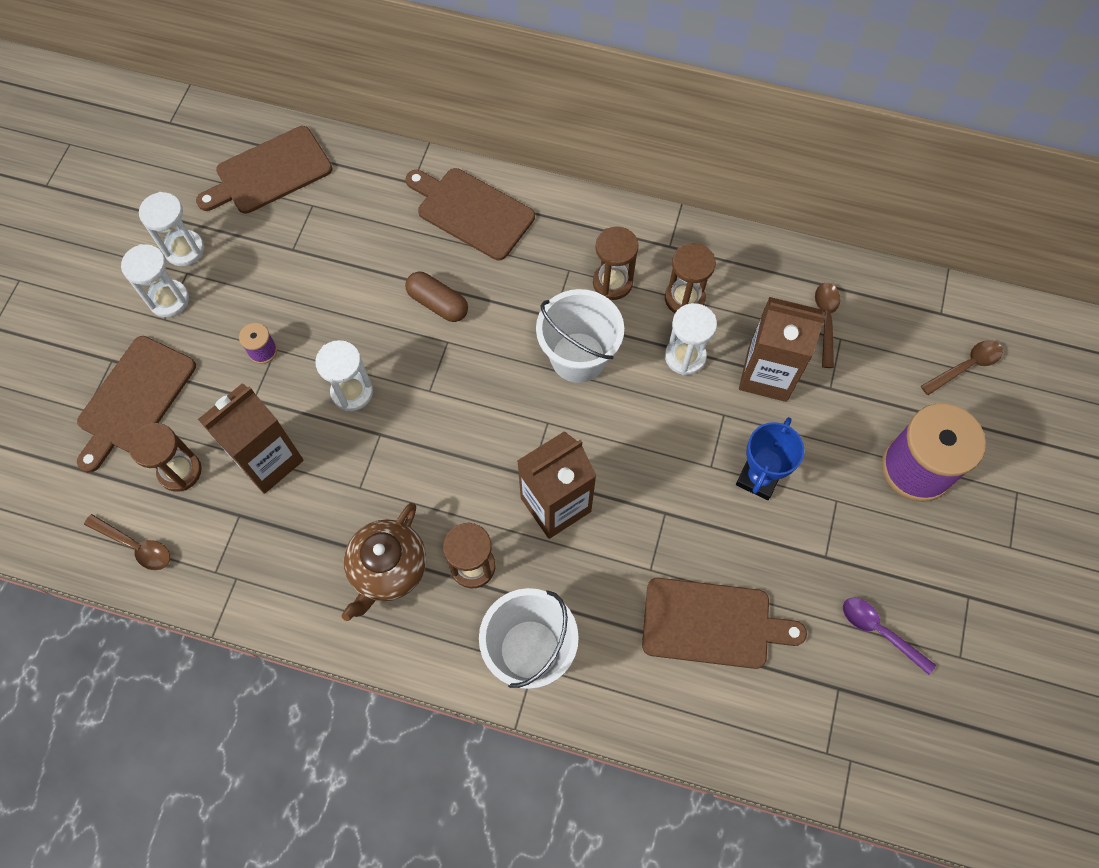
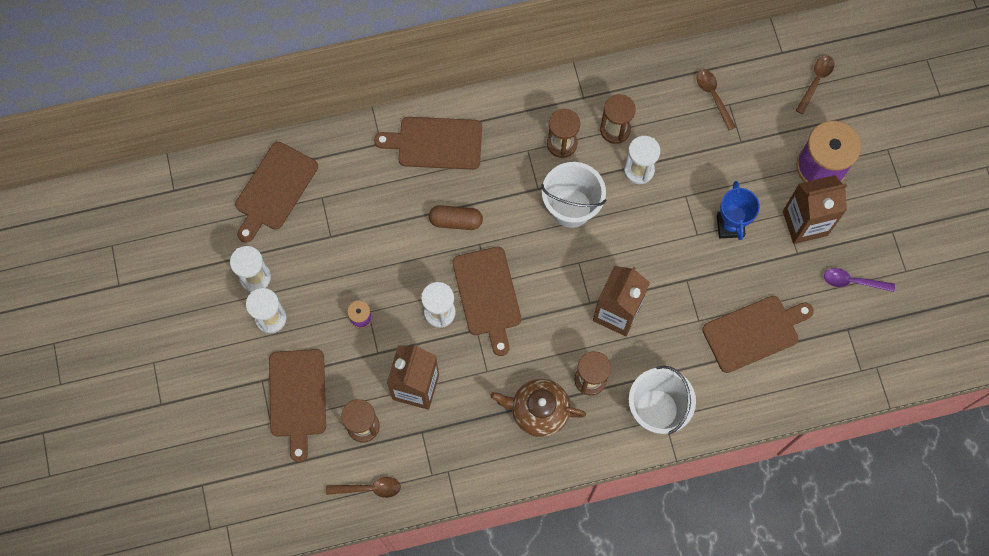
camera: 30 degrees left, 5 degrees up
brown teapot [341,503,427,621] -> brown teapot turned 105 degrees clockwise [490,379,586,437]
brown carton [739,297,826,402] -> brown carton moved to [783,175,847,244]
none -> brown cutting board [452,247,521,356]

